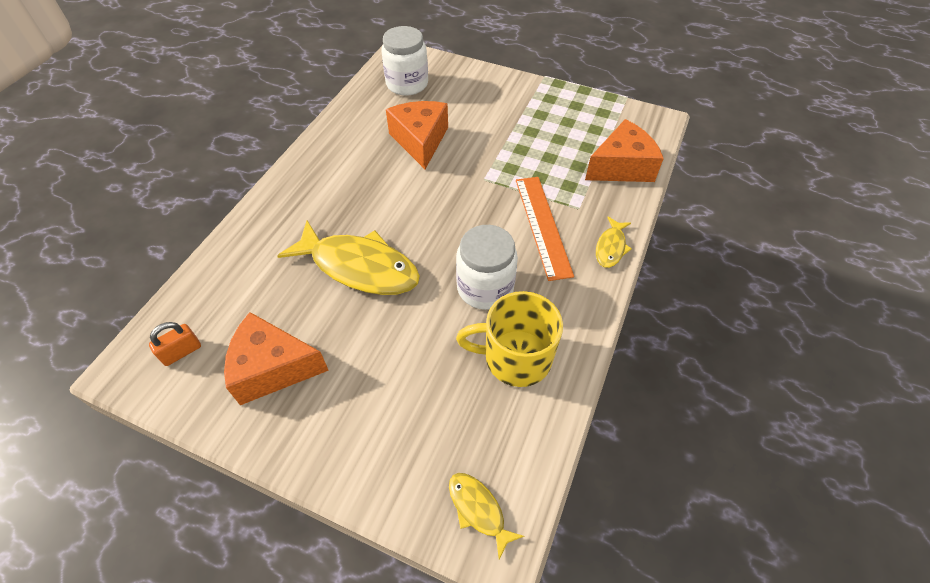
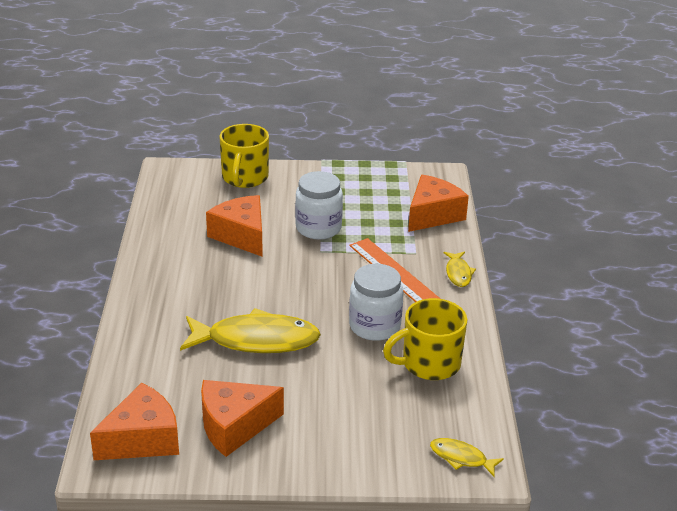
camera: 25 degrees left, 20 degrees down
orange padlock [149,322,201,366] -> orange cheese [90,383,179,460]
white jar [381,26,428,96] -> white jar moved to [295,171,343,240]
none -> yellow mug [219,124,269,188]

